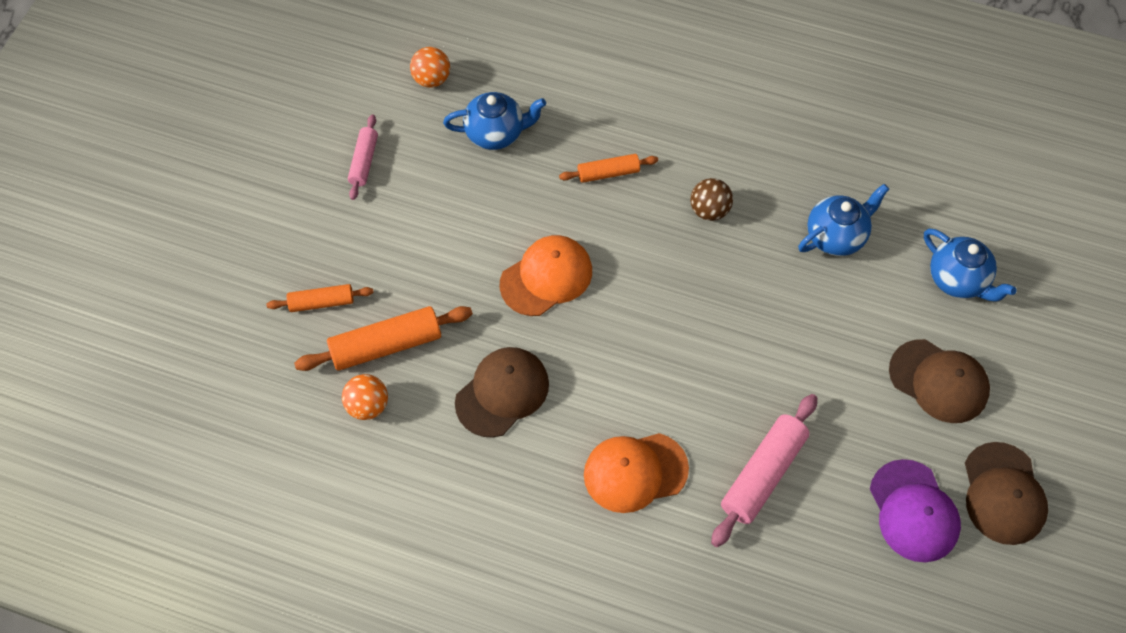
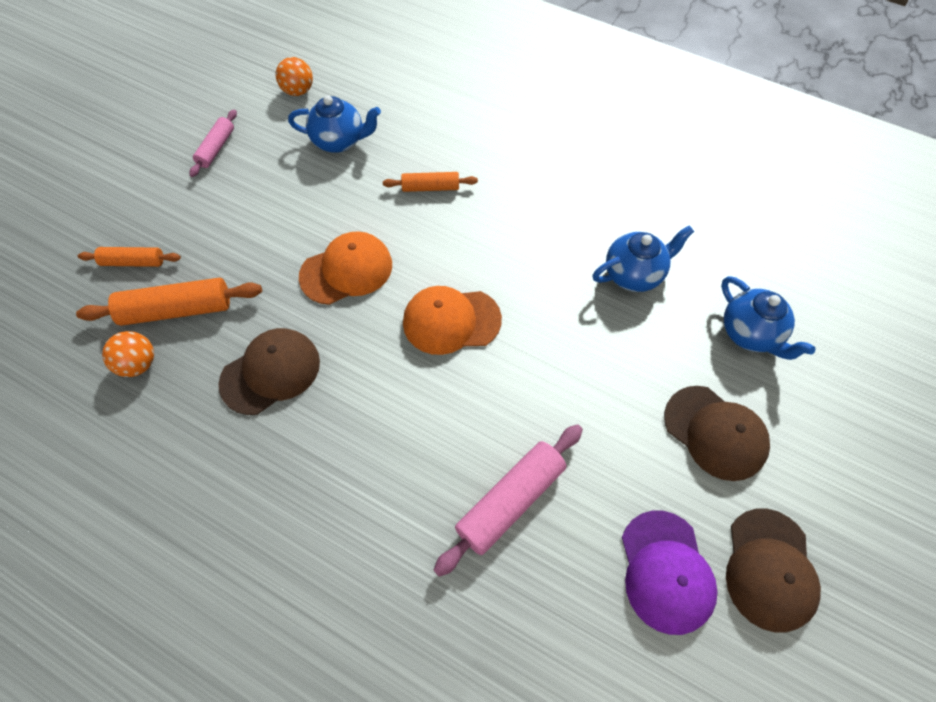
camera: 10 degrees right, 0 degrees up
orange cap [584,433,689,513] -> orange cap moved to [403,286,502,355]
brown ball [690,178,733,221] -> none

